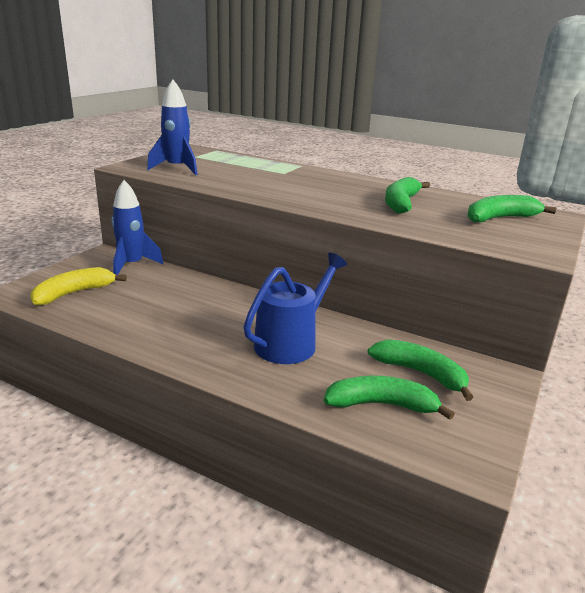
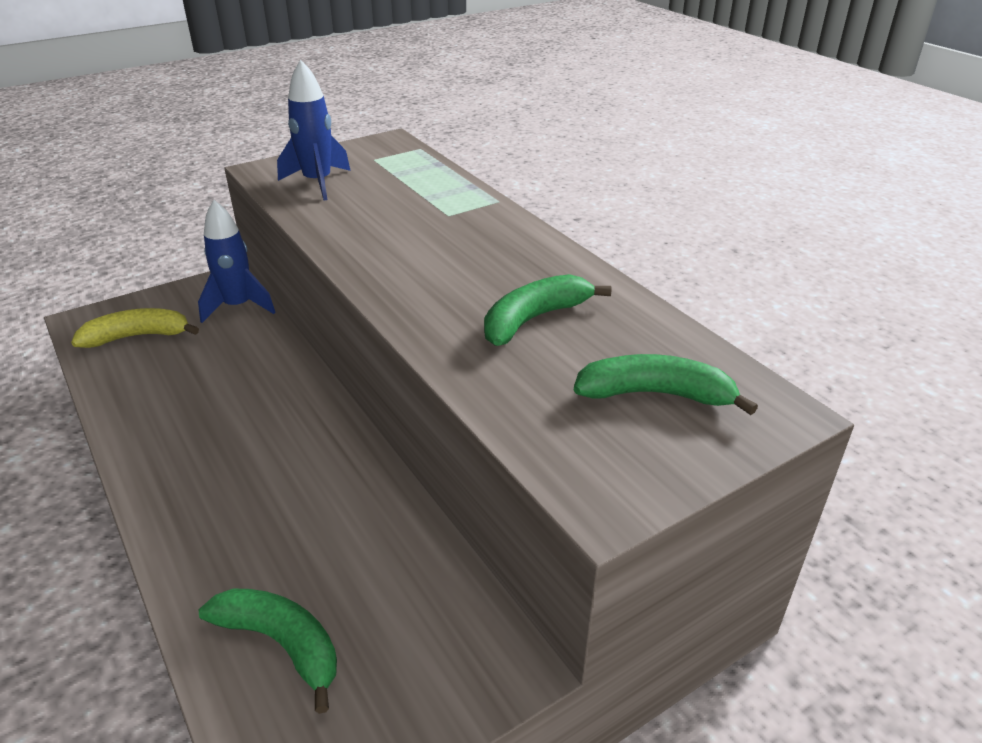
camera: 30 degrees right, 10 degrees up
blue watering can [244,253,347,364] -> none
green banana [368,339,474,401] -> none

